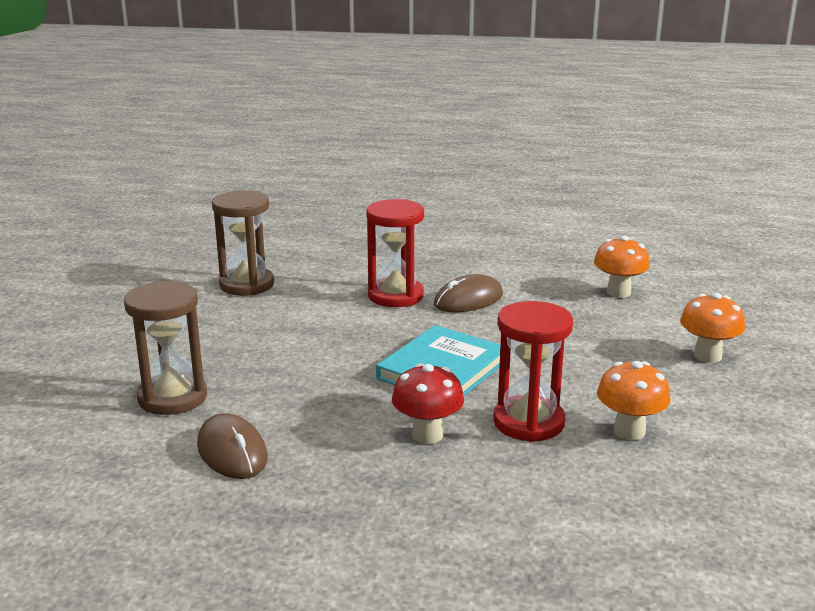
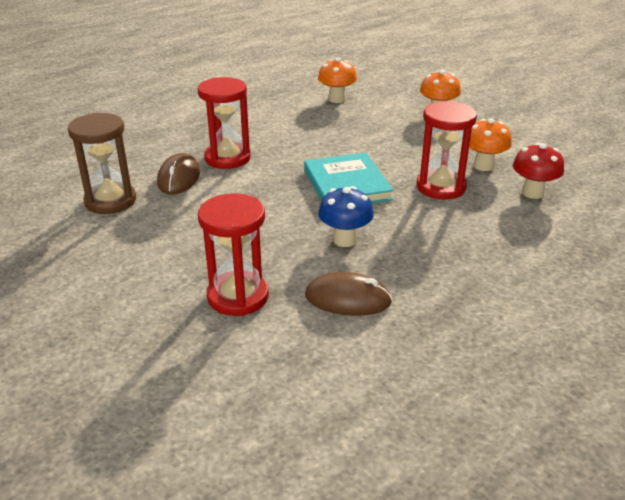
camera: 50 degrees left, 10 degrees up
brown hourglass [124,281,207,415] -> red hourglass [198,193,269,316]
red mushroom [392,363,464,444] -> red mushroom moved to [513,143,564,199]
brown mouse [434,274,503,312] -> brown mouse moved to [157,153,200,194]
none -> blue mushroom [318,186,374,247]

